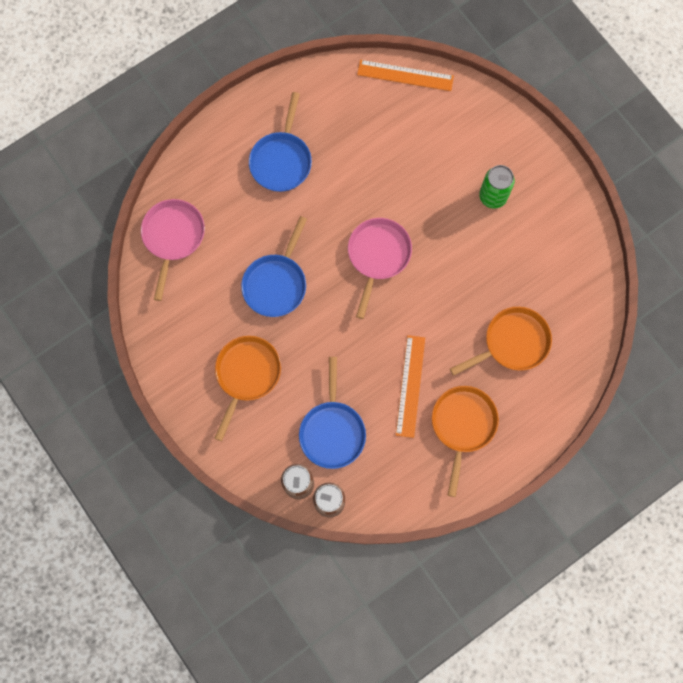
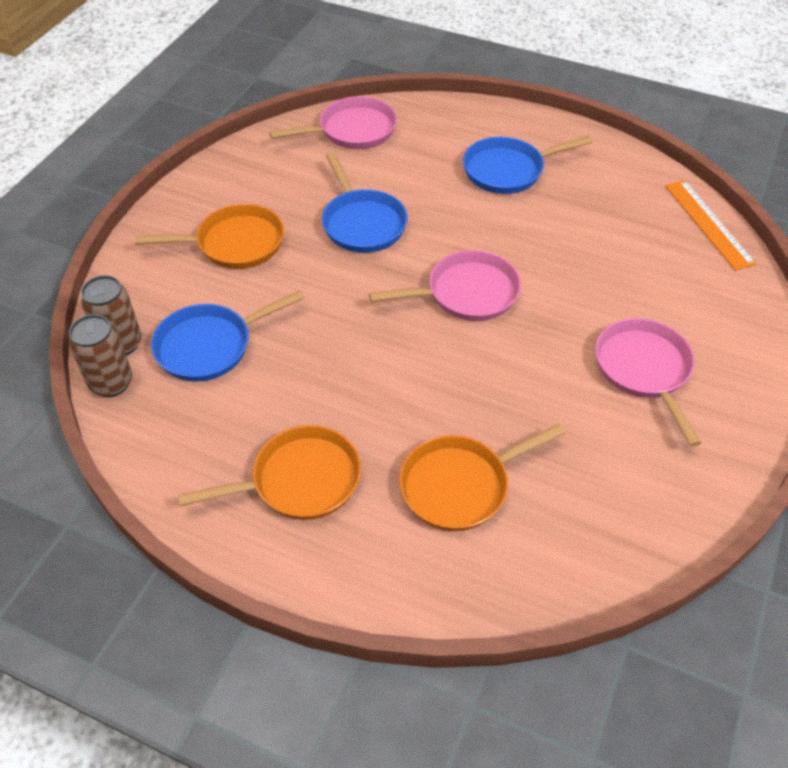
camera: 60 degrees right, 25 degrees down
blue pan [241,216,307,317] -> blue pan turned 105 degrees counterclockwise [322,152,408,253]
orange ruler [396,335,425,438] -> none
orange pan [450,307,552,376] -> orange pan turned 120 degrees clockwise [399,424,566,531]
green can [479,165,515,208] -> pink pan [595,318,701,447]

